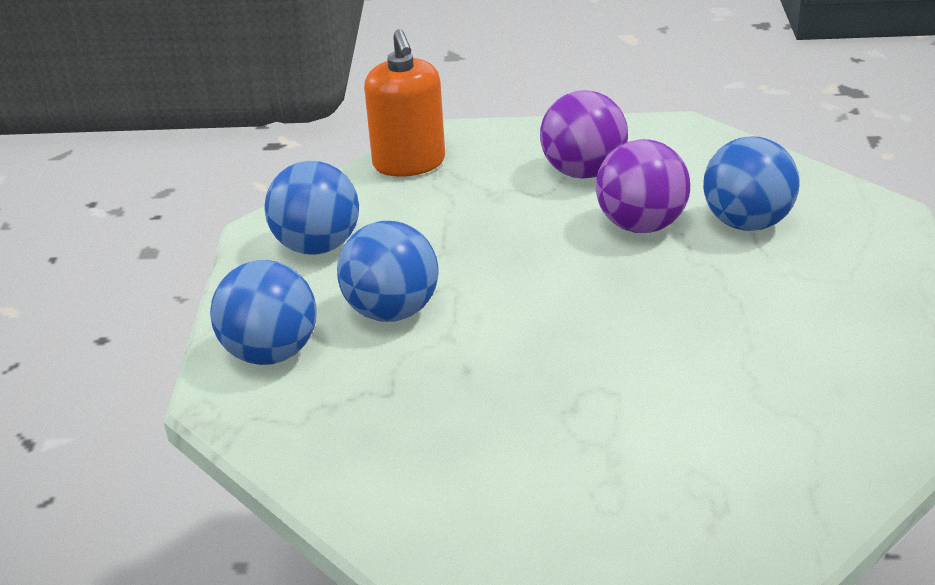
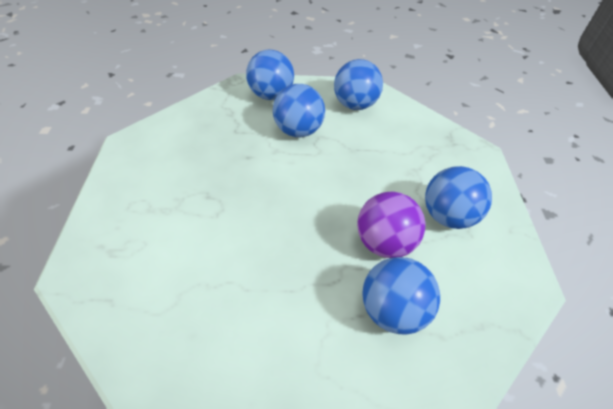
camera: 85 degrees right, 15 degrees up
orange soap dispenser [364,29,445,177] -> none
purple ball [540,90,628,179] -> blue ball [425,166,492,229]

